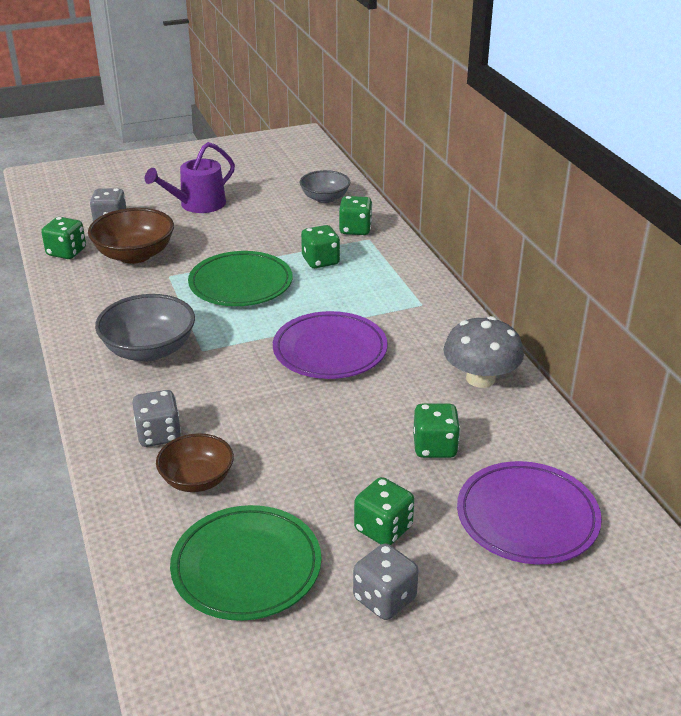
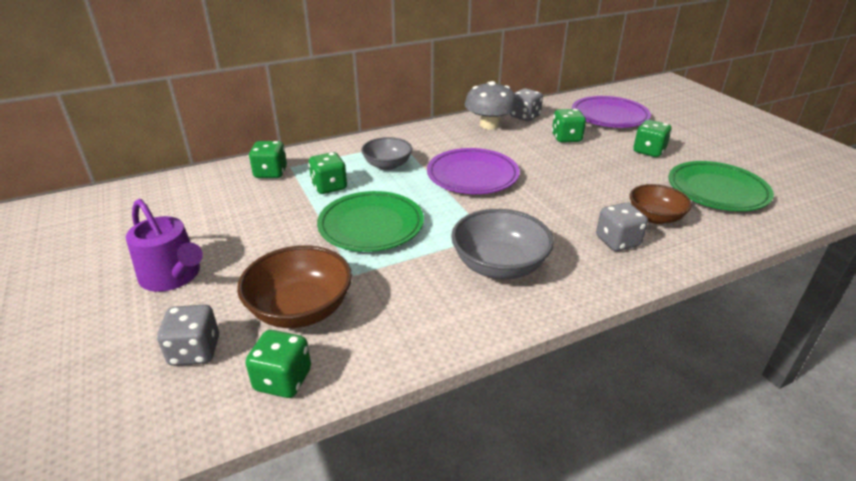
camera: 95 degrees left, 0 degrees up
grey bowl [300,170,350,203] -> grey bowl moved to [361,137,412,170]
grey dice [353,543,419,620] -> grey dice moved to [510,88,543,121]

